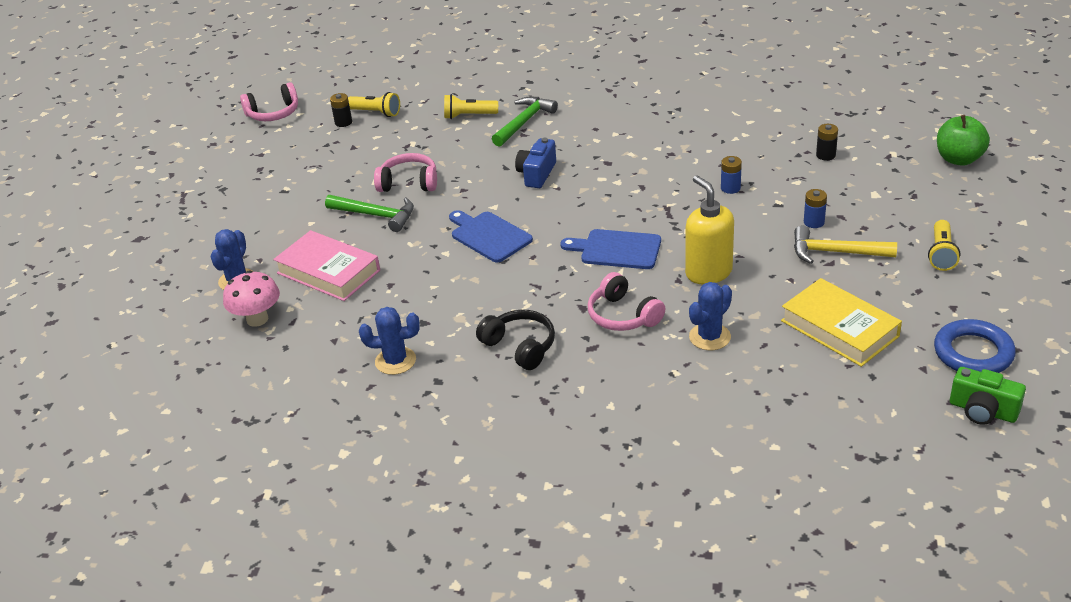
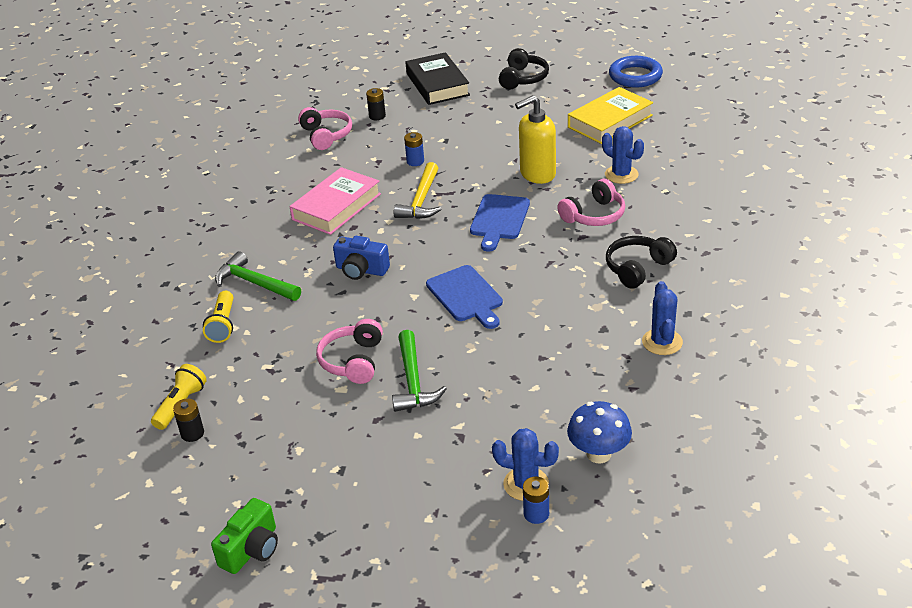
camera: 90 degrees left, 0 degrees up
pink mushroom [223,271,280,327] -> blue mushroom [567,401,632,463]
pink headphones [240,82,298,121] -> pink headphones moved to [298,107,352,150]
pink book [273,230,380,301] -> pink book moved to [289,167,381,235]
green hammer [325,195,414,232] -> green hammer turned 150 degrees clockwise [392,330,447,412]
blue cutting board [449,210,533,263] -> blue cutting board turned 75 degrees counterclockwise [426,265,503,329]
yellow hammer [794,226,897,264] -> yellow hammer moved to [394,162,441,219]
blue battery [804,189,827,228] -> blue battery moved to [523,476,549,524]
yellow flashlight [928,220,960,271] -> black headphones [499,48,549,90]
green apple [937,115,990,166] -> none
green camera [950,367,1026,425] -> green camera moved to [211,498,278,574]
none -> black book [405,52,470,105]

